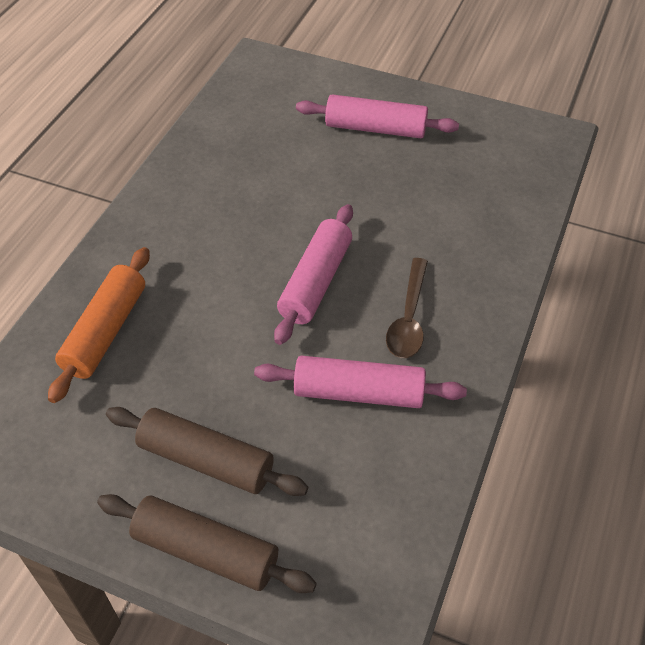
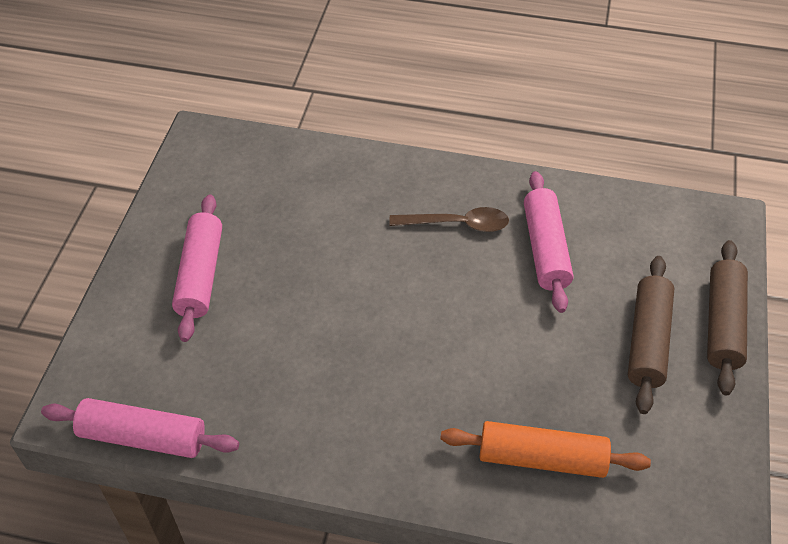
camera: 100 degrees left, 0 degrees up
pink rolling pin [274,204,353,345] -> pink rolling pin moved to [41,398,239,458]

